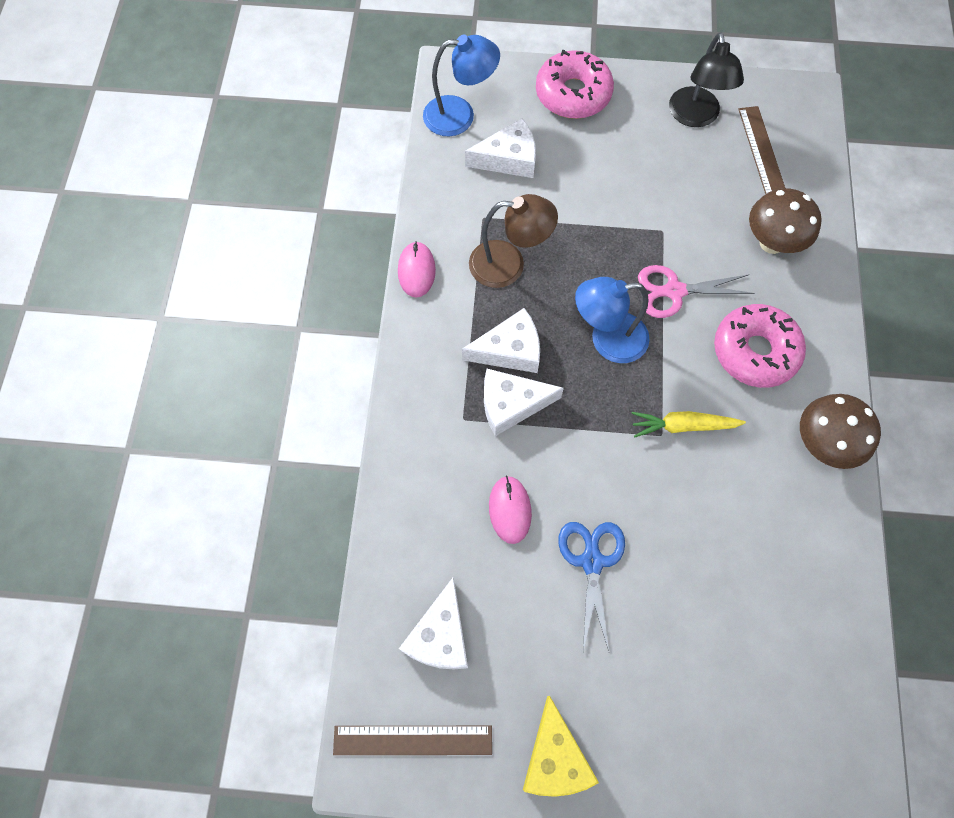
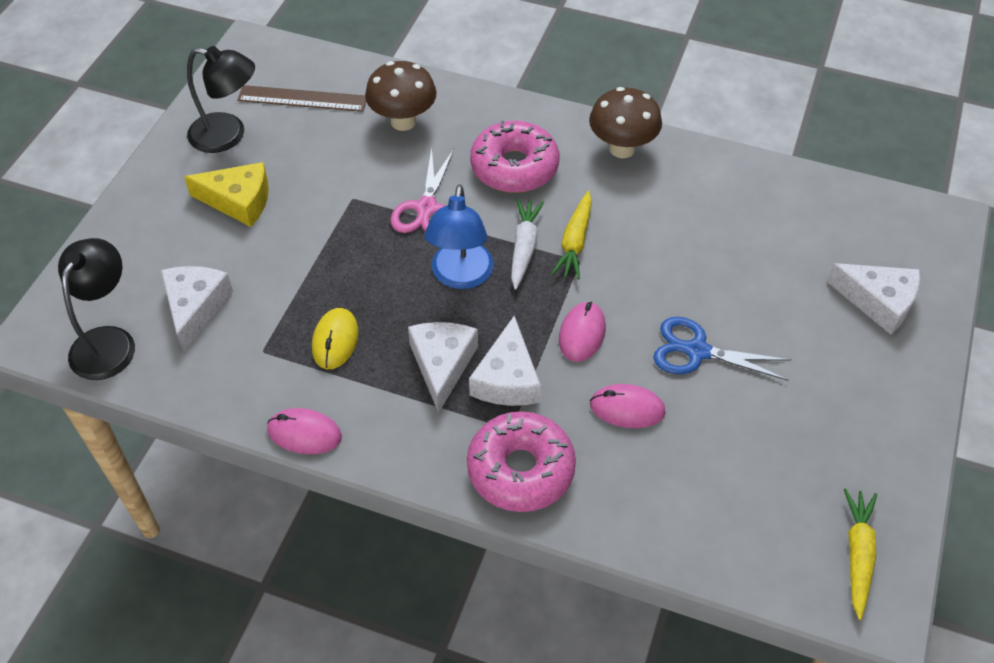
camera: 75 degrees left, 15 degrees down
brown ruler [333,726,492,755] -> yellow carrot [844,488,877,620]
white cheese [399,576,468,669] -> white cheese moved to [827,263,920,334]
blue lamp [423,35,500,137] -> black lamp [58,238,135,380]
brown lamp [469,194,558,288] -> yellow mouse [312,308,359,369]
yellow cheese [523,696,599,797] -> yellow cheese moved to [184,162,269,227]
pink donut [536,50,614,119] -> pink donut moved to [467,411,576,512]
none -> white carrot [511,199,544,290]
none -> pink mouse [559,302,606,362]

